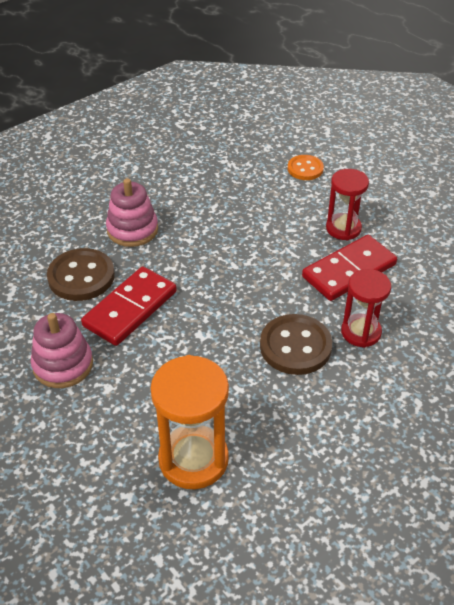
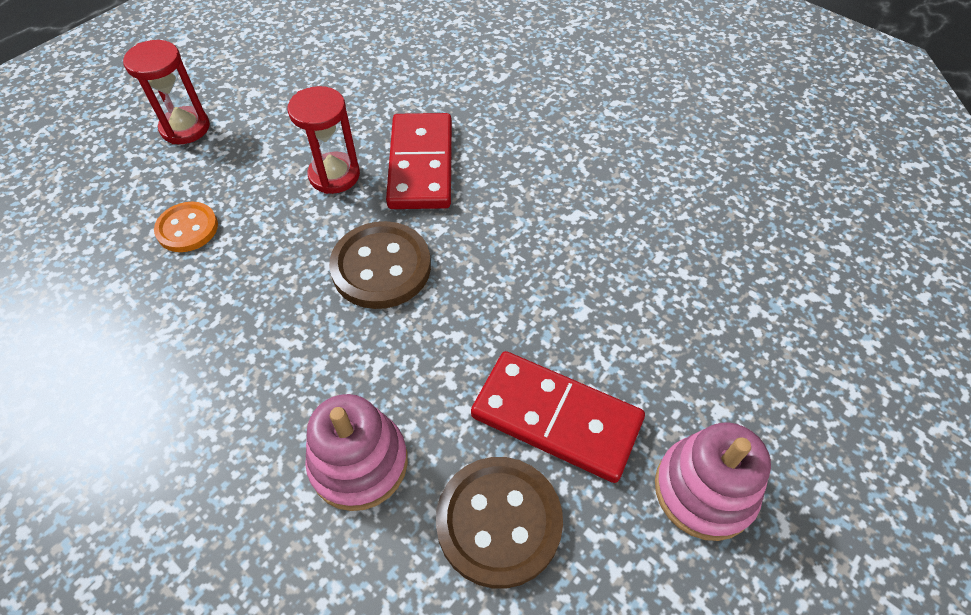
camera: 100 degrees left, 10 degrees up
orange hourglass [150,355,229,489] -> none
brown button [260,314,332,375] -> brown button moved to [329,221,431,309]
red domino [302,235,397,301] -> red domino turned 45 degrees clockwise [386,113,452,209]
red hourglass [341,269,391,348] -> red hourglass moved to [123,40,210,144]

